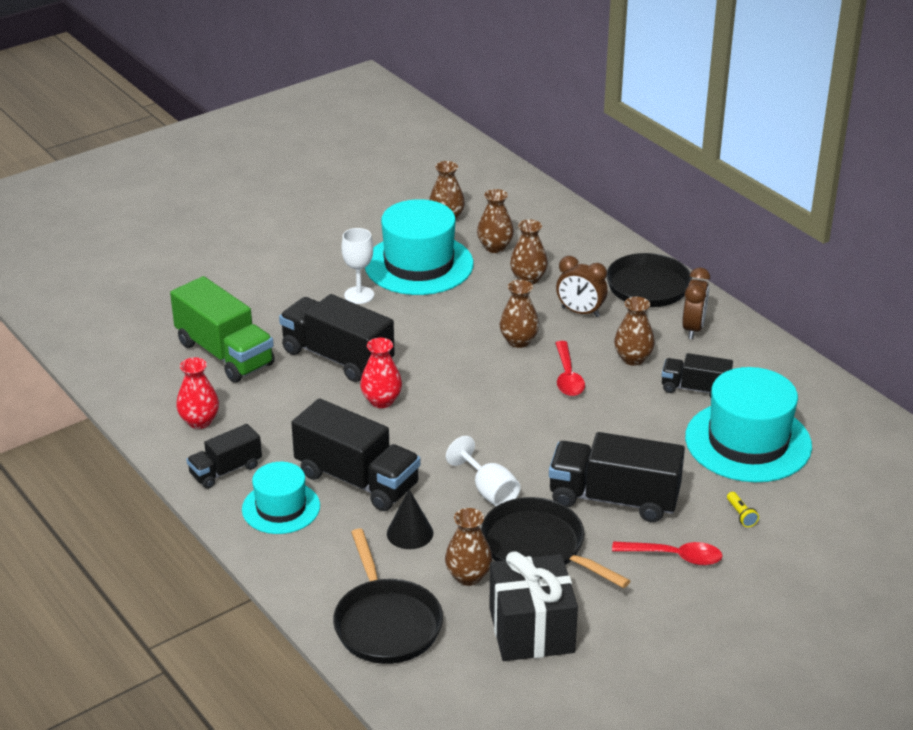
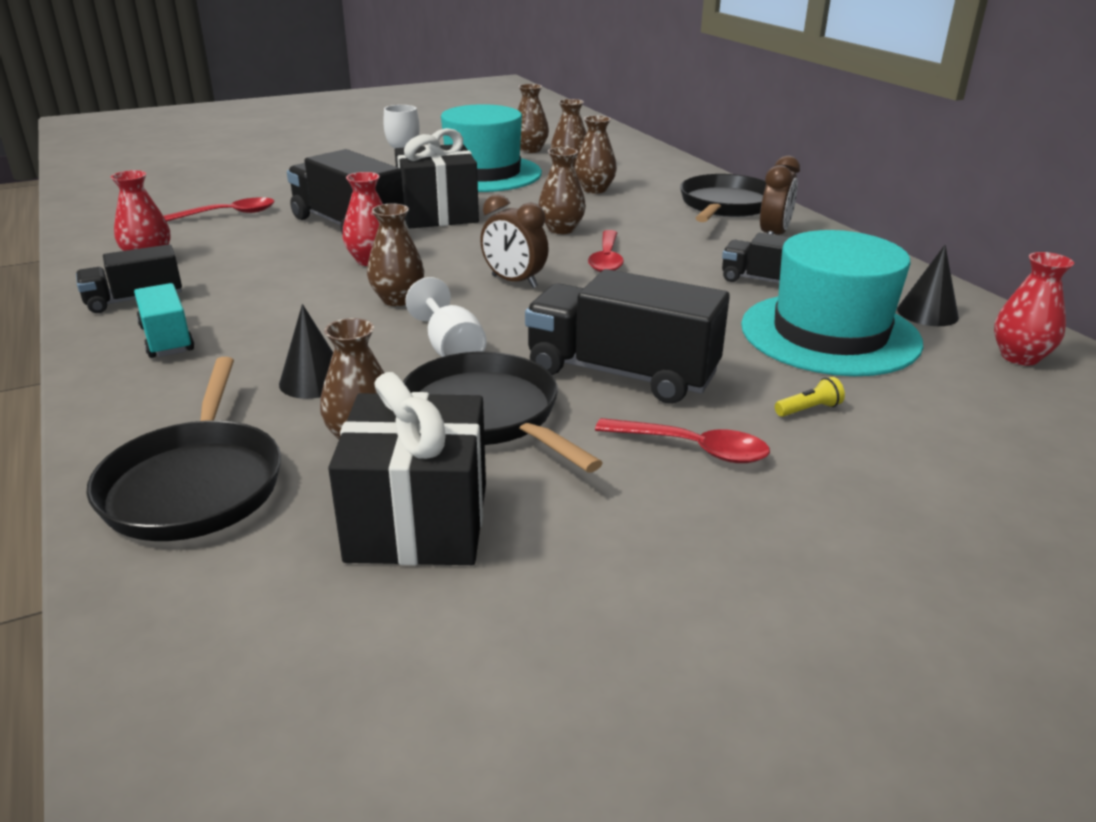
camera: 10 degrees right, 5 degrees down
green truck [170,276,275,383] -> red spoon [163,197,274,221]
turquoise hat [242,462,320,534] -> turquoise truck [134,283,194,358]
black truck [291,398,421,511] -> none
brown clock [556,256,608,317] -> brown clock moved to [480,194,549,288]
brown vase [614,297,655,366] -> brown vase moved to [367,204,424,306]
yellow flashlight [727,492,759,527] -> yellow flashlight turned 105 degrees counterclockwise [775,377,845,417]
none -> black gift [395,128,479,228]
none -> black cone [897,245,959,326]
none -> red vase [994,252,1074,366]

